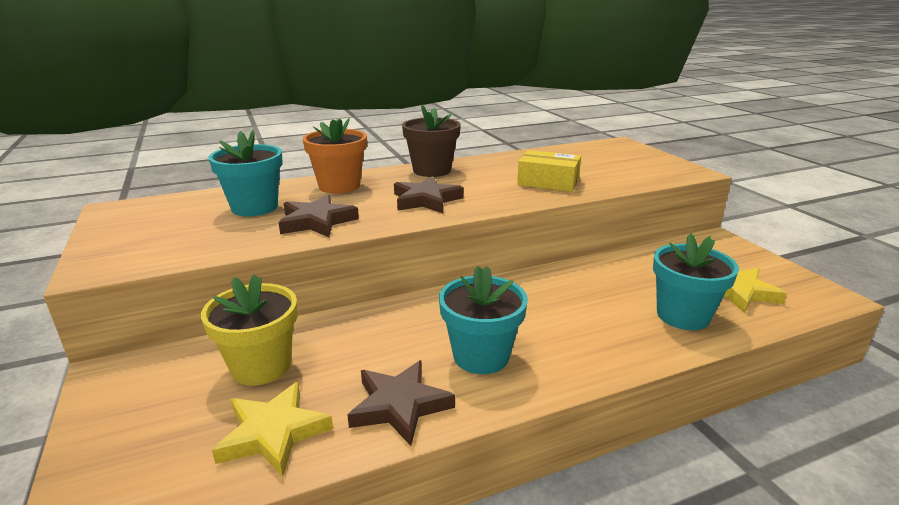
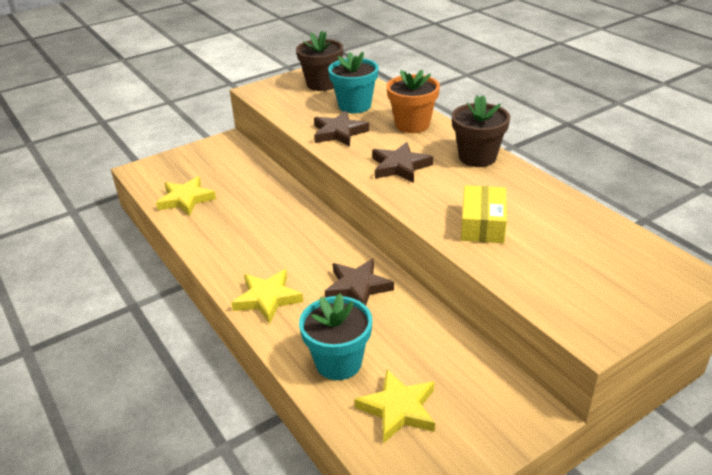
camera: 80 degrees right, 10 degrees up
yellow flower pot [201,274,298,386] -> none
brown star [348,360,455,446] -> brown star moved to [325,258,394,305]
turquoise flower pot [439,266,528,374] -> none
none -> yellow star [231,269,303,324]
none -> brown flower pot [296,31,343,91]

